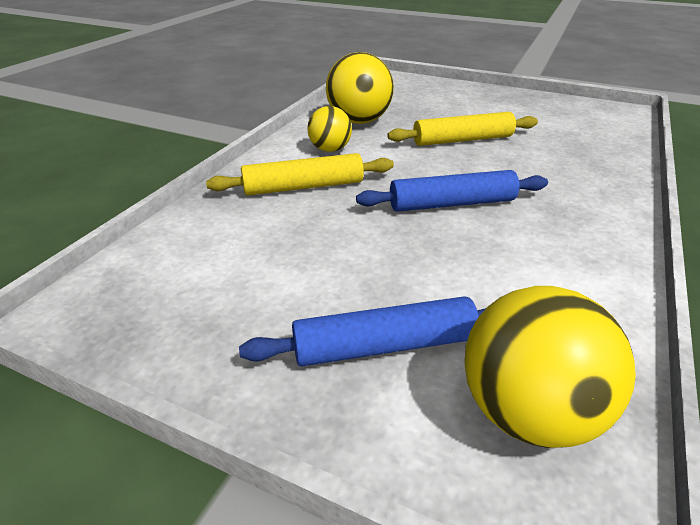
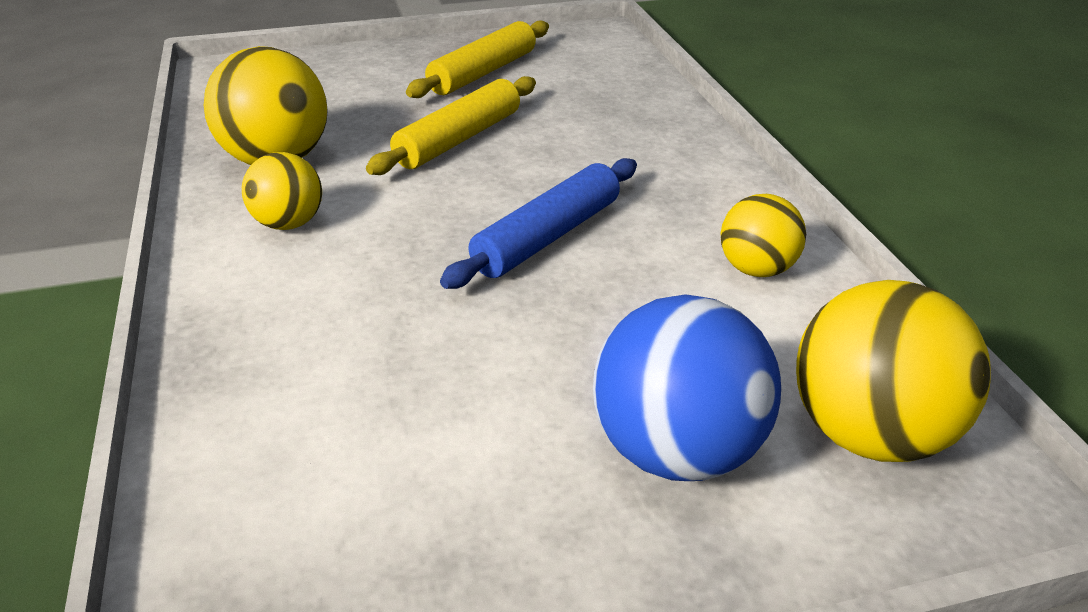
camera: 40 degrees left, 0 degrees up
yellow rolling pin [206,153,394,196] -> yellow rolling pin moved to [406,21,549,98]
blue rolling pin [239,296,486,366] -> blue ball [593,294,781,481]
none -> yellow ball [721,194,806,277]

